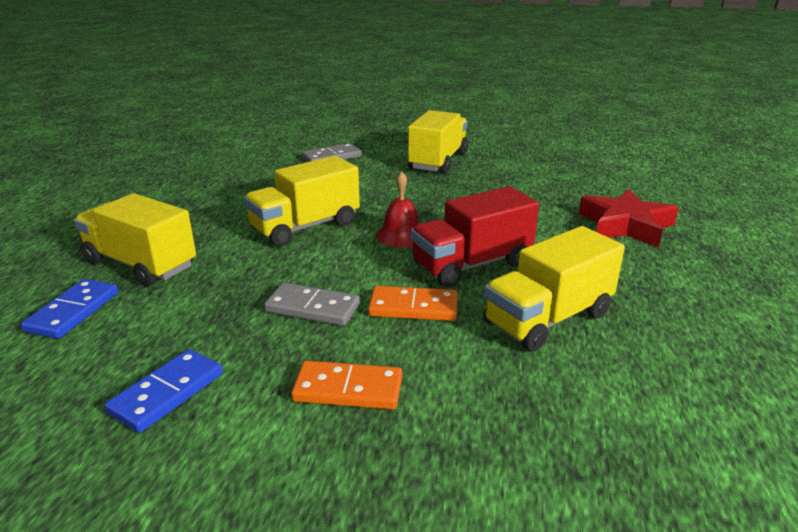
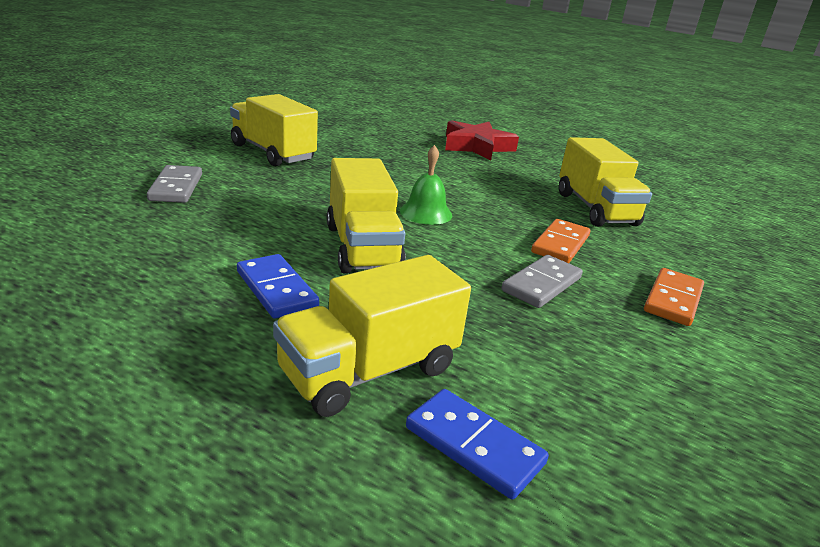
camera: 70 degrees left, 0 degrees up
blue domino [104,349,223,433] -> blue domino moved to [237,254,319,318]
red bell [376,172,419,248] -> green bell [400,145,452,225]
red truck [411,186,539,287] -> none

